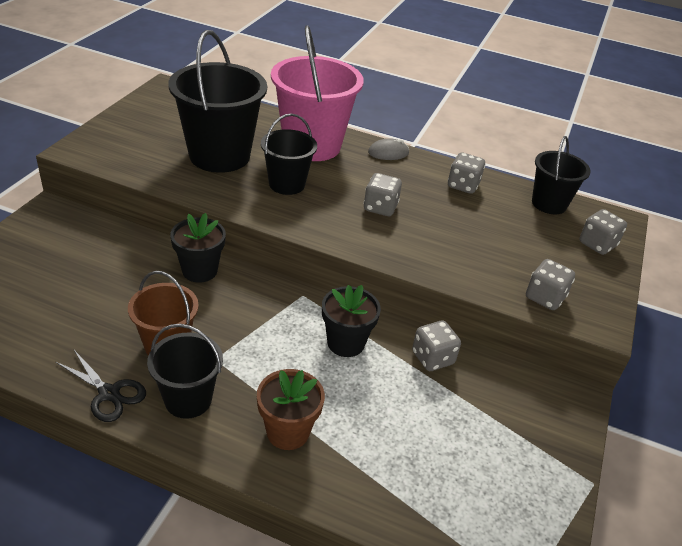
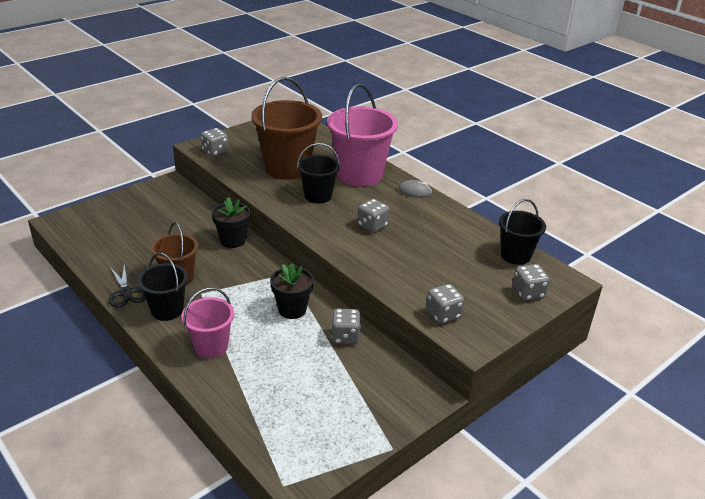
camera: 30 degrees right, 5 degrees down
black bucket [168,30,267,173] -> brown bucket [251,77,322,180]
brown flower pot [257,369,325,450] -> pink bucket [181,287,234,359]
grey dice [448,153,485,194] -> grey dice moved to [201,128,229,157]

